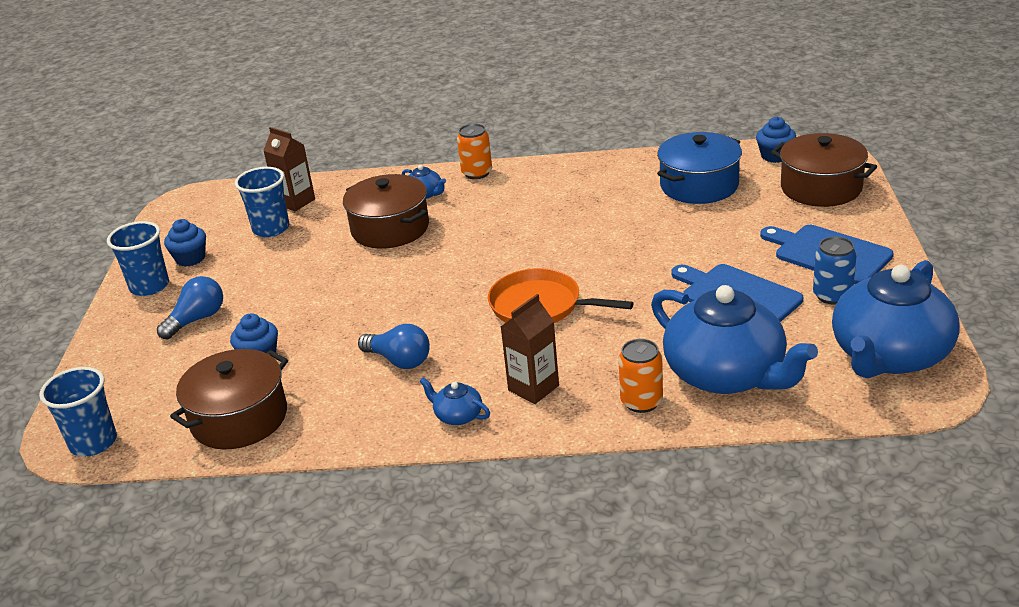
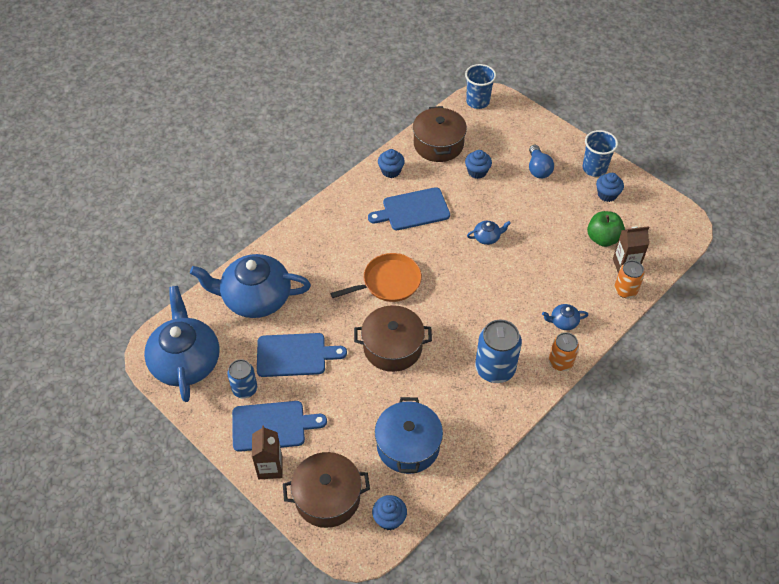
camera: 130 degrees right, 20 degrees up
blue cup [235,167,289,237] -> green apple [587,211,625,247]
brown pot [343,174,429,249] -> brown pot moved to [354,305,432,372]
blue light bulb [358,324,430,369] -> blue cutting board [368,187,450,230]
blue teapot [419,377,490,425] -> blue teapot moved to [467,221,511,245]
brown carton [501,294,559,404] -> brown carton moved to [252,425,283,479]
orange can [618,339,663,413] -> orange can moved to [614,260,645,298]
none -> blue cupcake [378,149,405,178]
none -> blue can [475,320,522,383]

